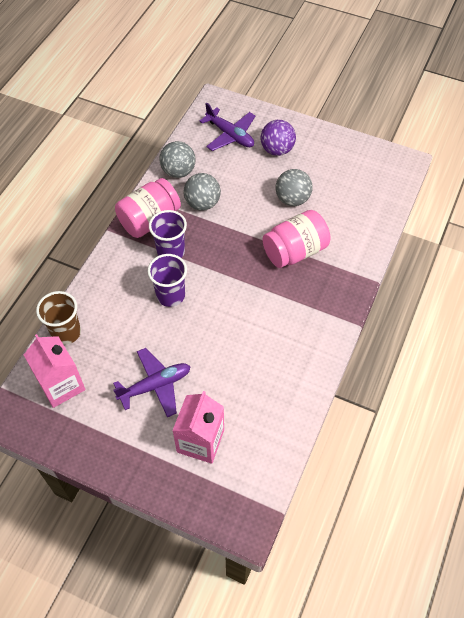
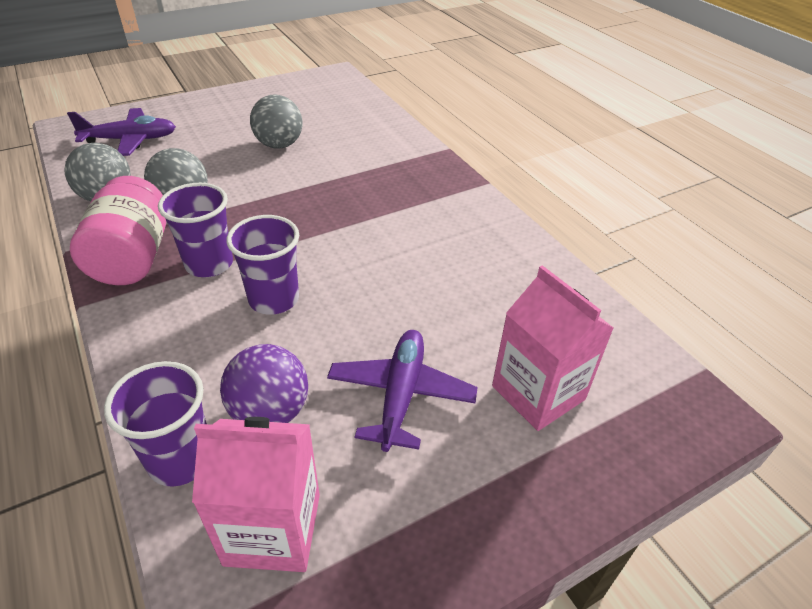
camera: 55 degrees left, 15 degrees down
brown cup [36,291,81,345] -> purple cup [104,361,207,487]
purple ball [261,120,296,156] -> purple ball moved to [220,344,308,423]
pink jar [263,210,330,268] -> none

